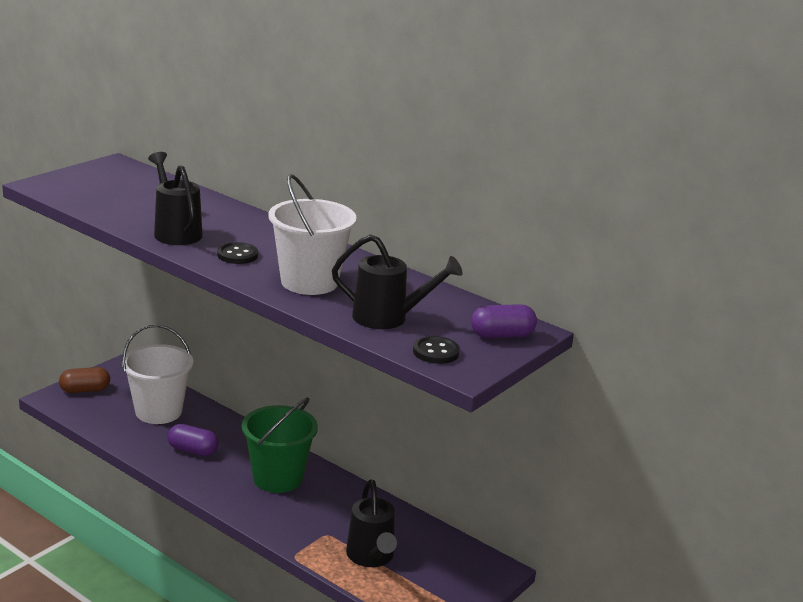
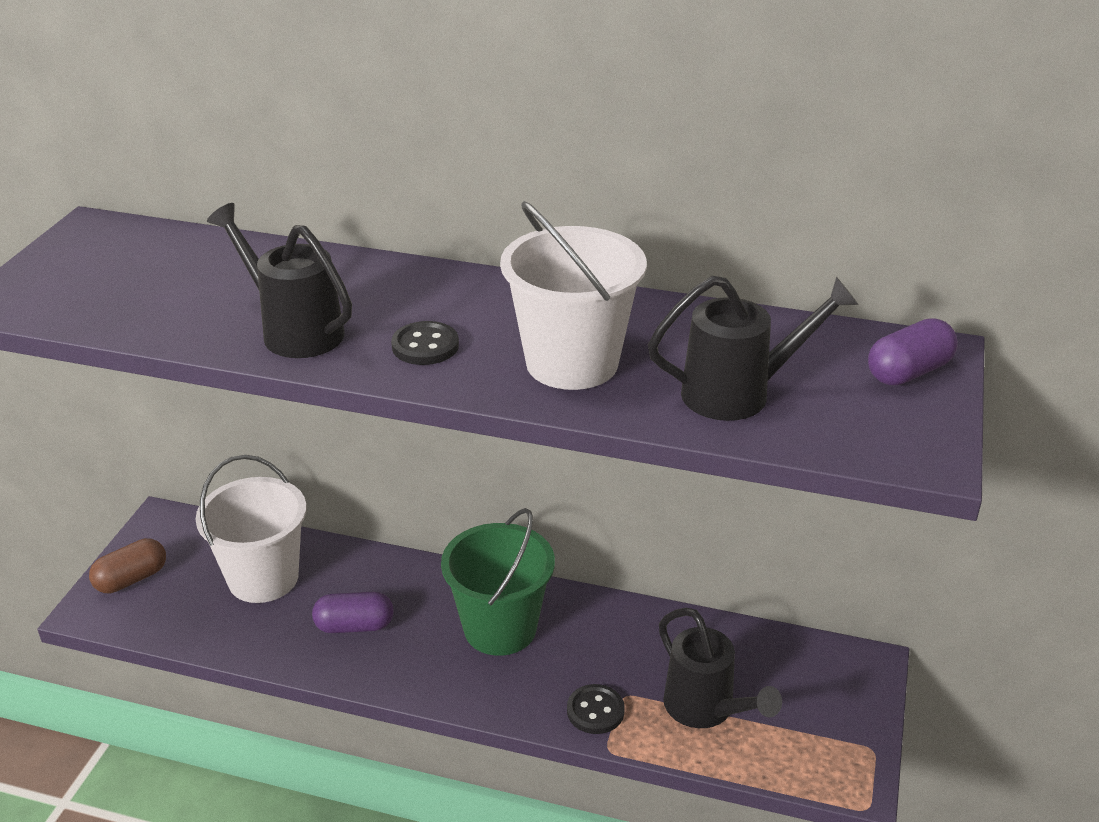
camera: 20 degrees left, 10 degrees up
black button [413,336,460,364] -> black button moved to [567,684,625,734]

